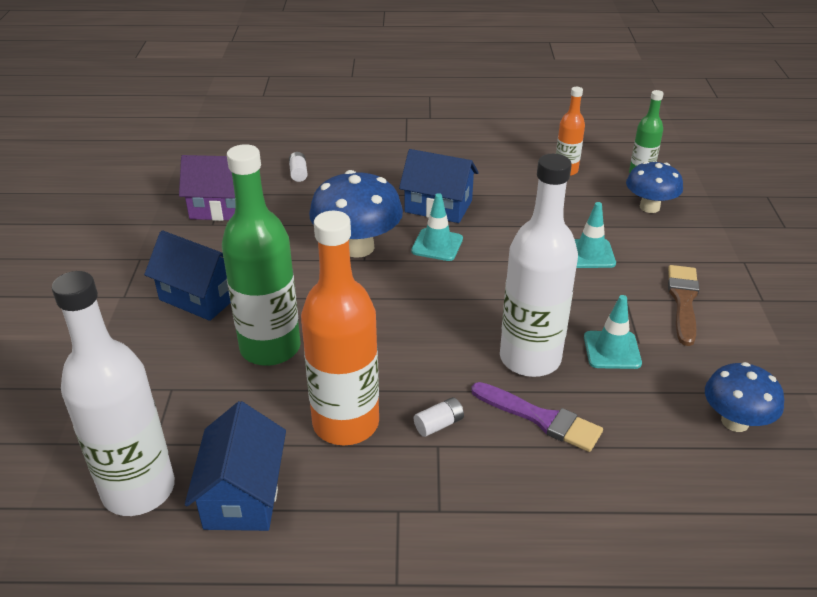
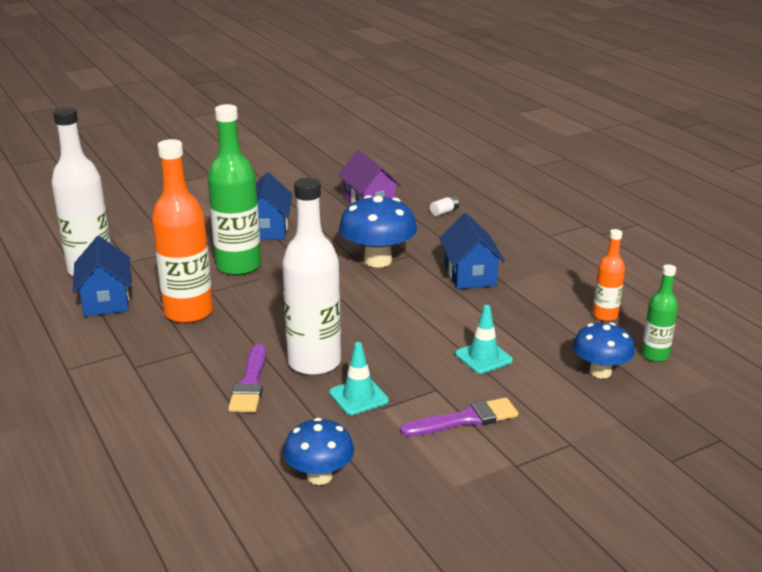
camera: 60 degrees right, 10 degrees down
blue house [185,401,286,531] -> blue house turned 75 degrees counterclockwise [73,236,131,317]
turquoise traffic cone [411,193,463,261] -> none
white battery [414,397,464,437] -> none
brown brush [668,265,699,346] -> purple brush [400,398,518,437]

